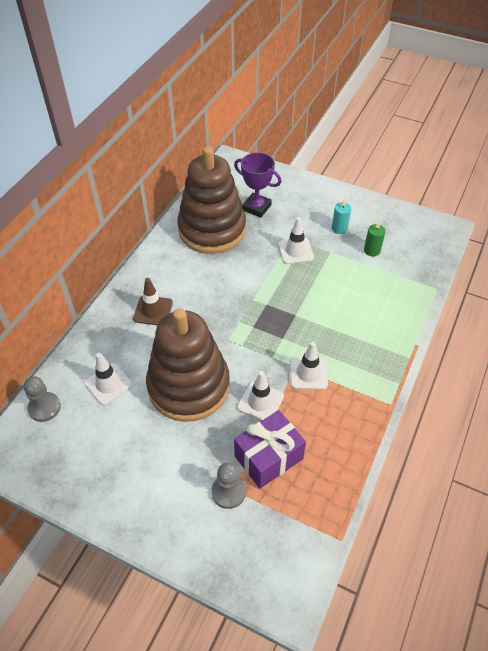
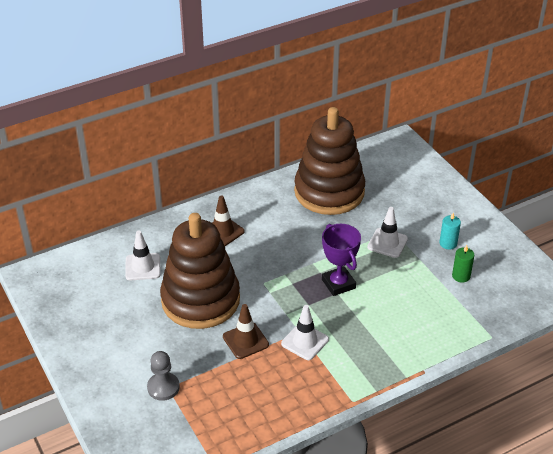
camera: 35 degrees right, 10 degrees down
grey pawn [24,376,61,422] -> none
purple trophy [234,152,281,218] -> purple trophy moved to [322,224,361,296]
purple gift [234,410,306,489] -> none
white traffic cone [237,371,284,421] -> brown traffic cone [223,304,269,359]

